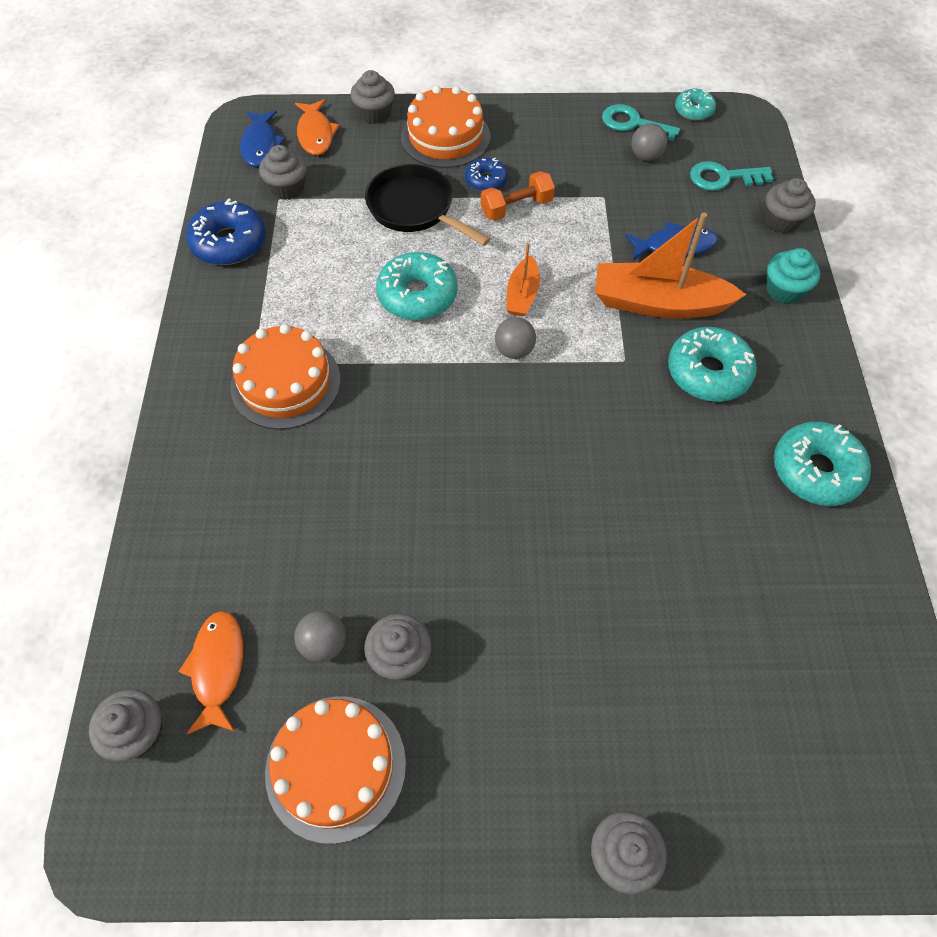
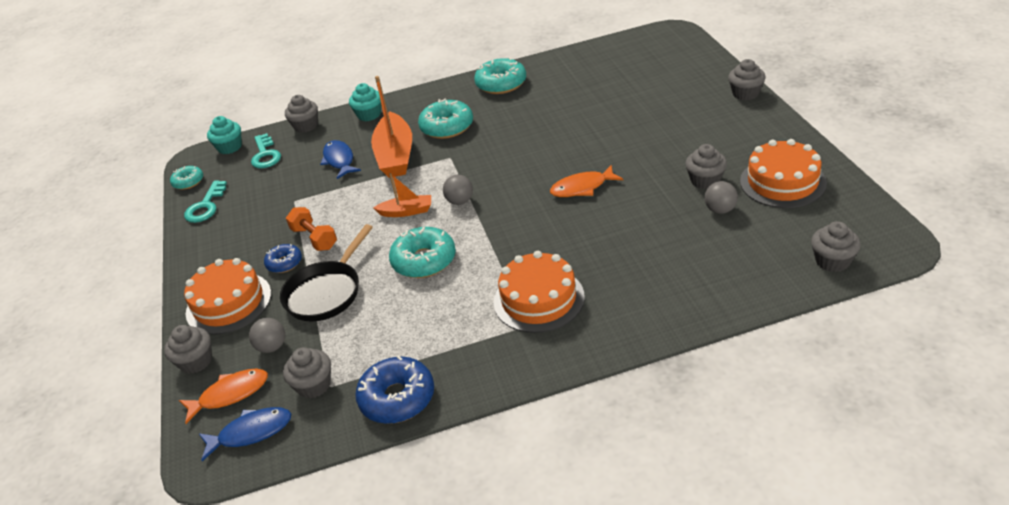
camera: 100 degrees left, 20 degrees down
orange fish [178,611,243,734] -> orange fish moved to [550,165,623,197]
grey ball [631,123,667,161] -> grey ball moved to [249,318,285,353]
none -> turquoise cupcake [207,116,242,154]

